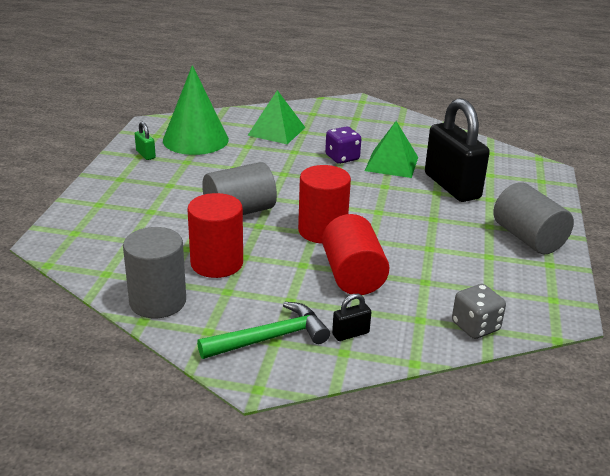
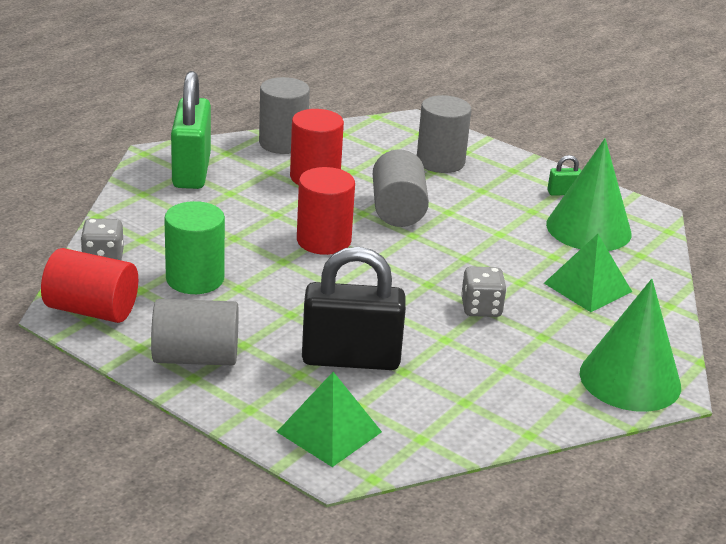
camera: 115 degrees right, 0 degrees up
green hammer [197,302,330,359] -> green padlock [171,71,211,189]
red cylinder [322,214,389,295] -> red cylinder moved to [41,248,138,323]
purple dice [325,127,361,164] -> grey dice [461,266,507,317]
black padlock [332,294,371,341] -> none
green pyramid [365,121,418,178] -> green pyramid moved to [277,372,382,467]
none -> green cylinder [164,201,225,294]
none -> grey cylinder [417,95,471,173]
none -> green cone [580,279,681,412]

